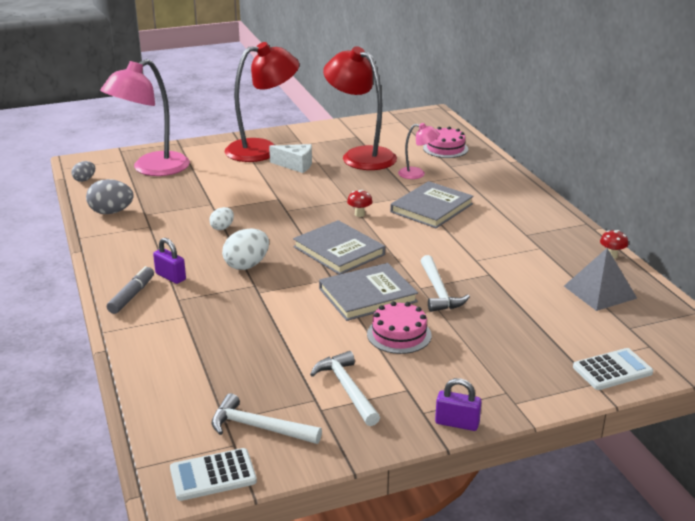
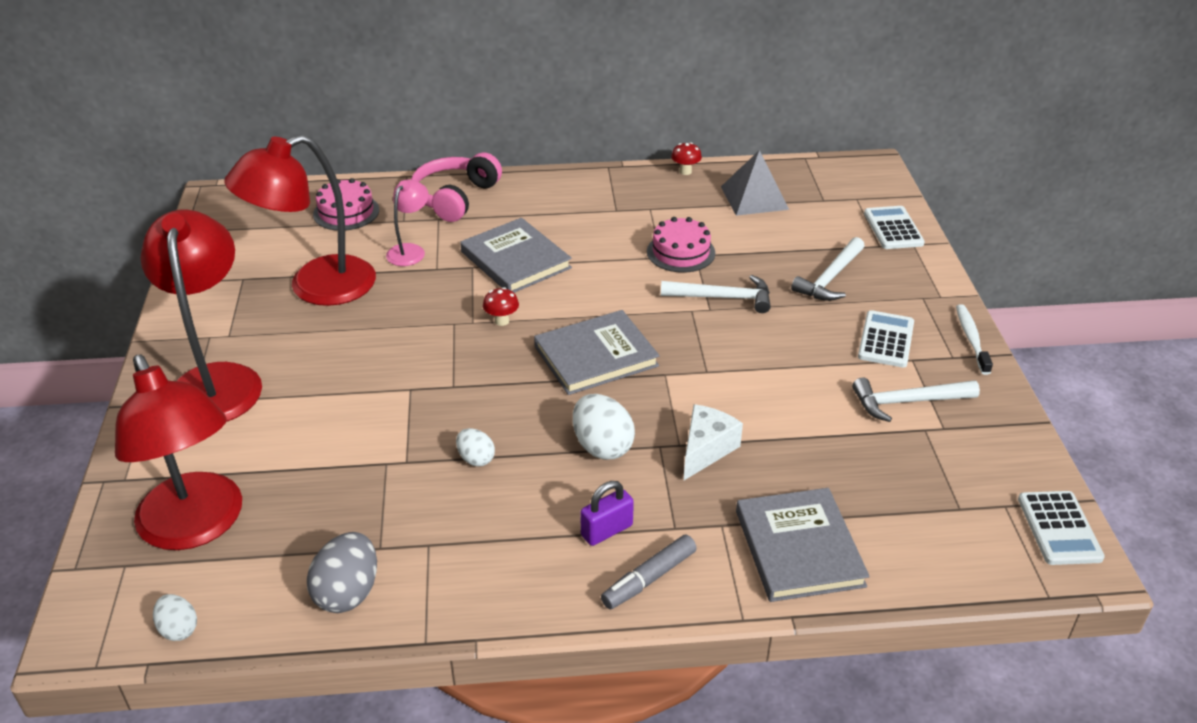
camera: 75 degrees left, 10 degrees up
grey egg [72,161,95,182] -> white egg [153,594,197,641]
pink lamp [100,59,190,176] -> red lamp [115,355,242,550]
grey marker [107,266,154,314] -> grey marker turned 75 degrees counterclockwise [601,535,697,609]
white hammer [212,393,322,444] -> white hammer moved to [791,237,865,301]
white cheese [269,144,312,173] -> white cheese moved to [684,404,743,480]
grey book [319,263,418,321] -> grey book moved to [736,488,870,602]
pink cake [367,301,432,354] -> pink cake moved to [647,217,715,273]
purple padlock [435,378,482,431] -> white toothbrush [956,304,993,375]
none -> pink headphones [411,152,502,222]
none -> white calculator [858,310,914,368]

